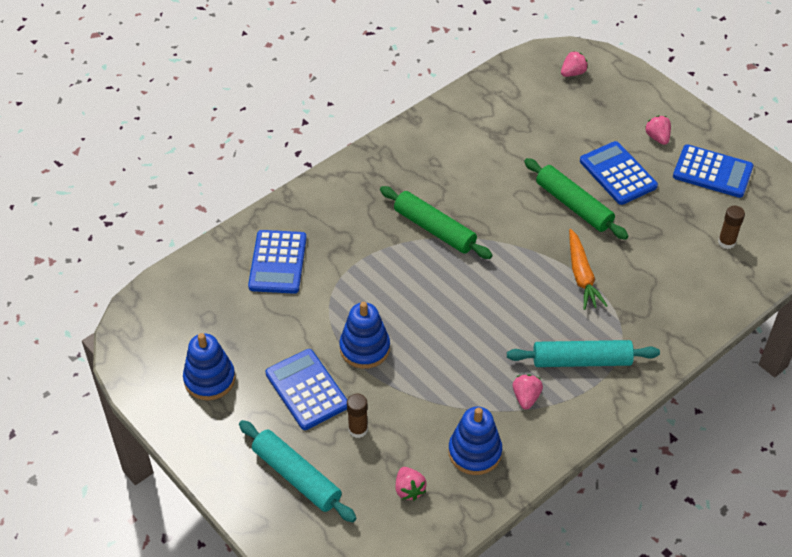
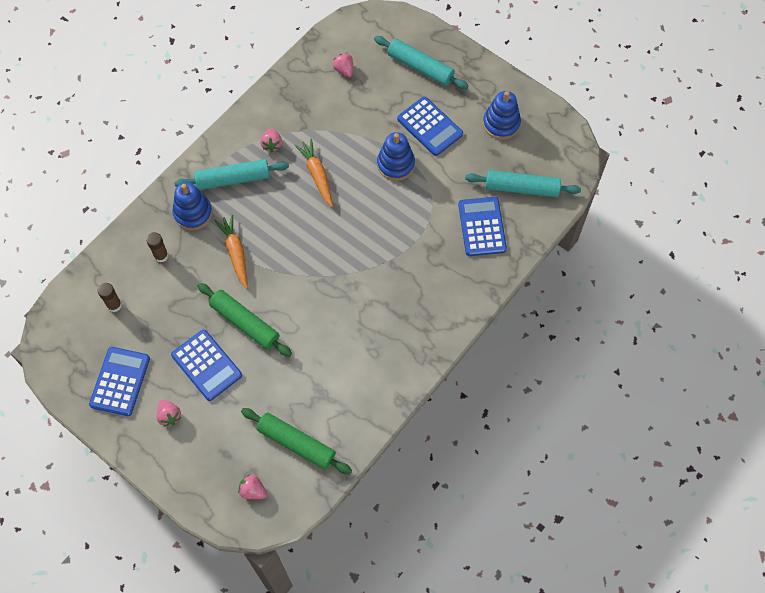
camera: 170 degrees right, 15 degrees up
brown glue stick [347,394,368,438] -> brown glue stick moved to [146,232,169,262]
green rolling pin [380,186,493,259] -> green rolling pin moved to [241,408,352,474]
blue stacking toy [448,407,502,475] -> blue stacking toy moved to [172,182,213,230]
pink strawberry [561,51,588,77] -> pink strawberry turned 75 degrees clockwise [238,474,267,499]
blue calculator [673,144,754,198] -> blue calculator turned 90 degrees clockwise [89,347,150,416]
none -> orange carrot [294,139,333,208]
none -> turquoise rolling pin [465,170,581,197]

